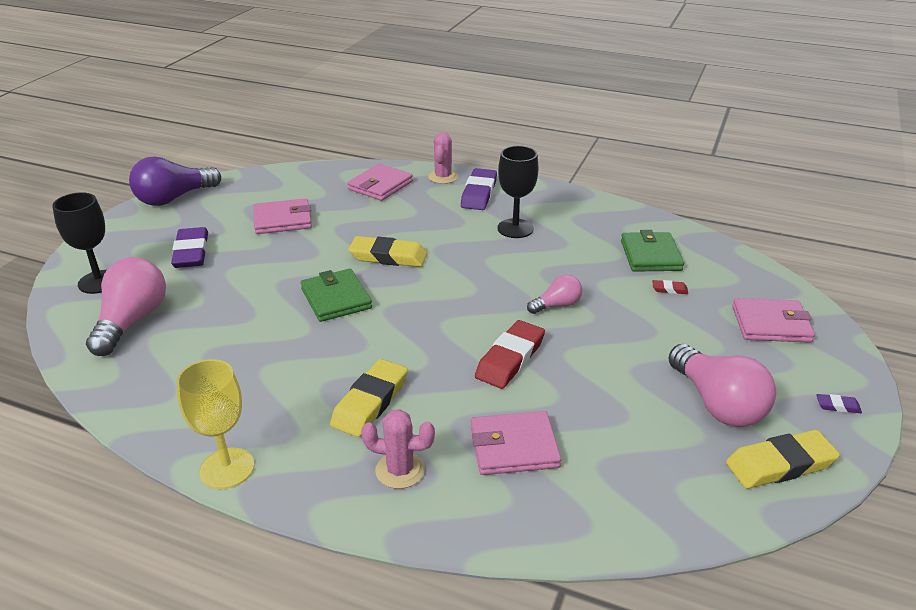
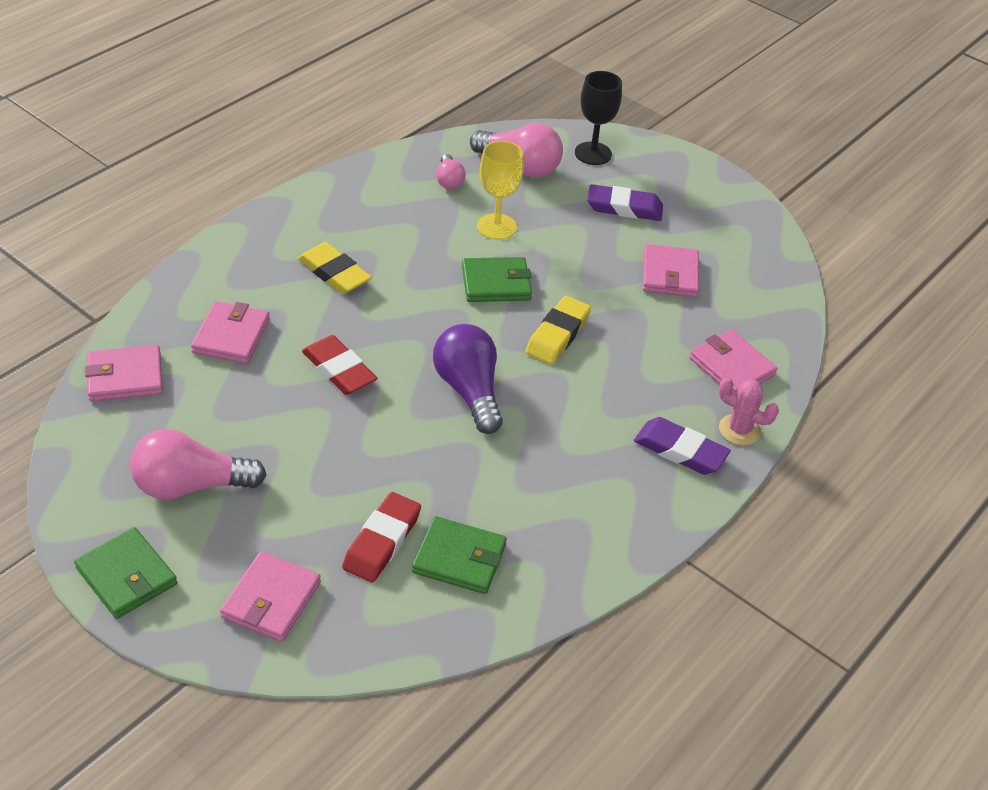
camera: 105 degrees right, 10 degrees up
purple light bulb [129,157,221,206] -> purple light bulb moved to [433,324,503,434]
yellow goblet [176,359,254,489] -> yellow goblet moved to [477,141,524,240]
pink cactus [361,409,435,489] -> none
black goblet [497,146,538,238] -> none
pink light bulb [527,275,582,314] -> pink light bulb moved to [436,154,466,189]
red eraser [652,280,688,294] -> red eraser [342,492,421,582], size x2.24
yellow eraser [726,430,840,489] -> none
purple eraser [816,394,862,413] -> green wallet [74,527,177,619]
none -> pink wallet [85,345,163,402]

